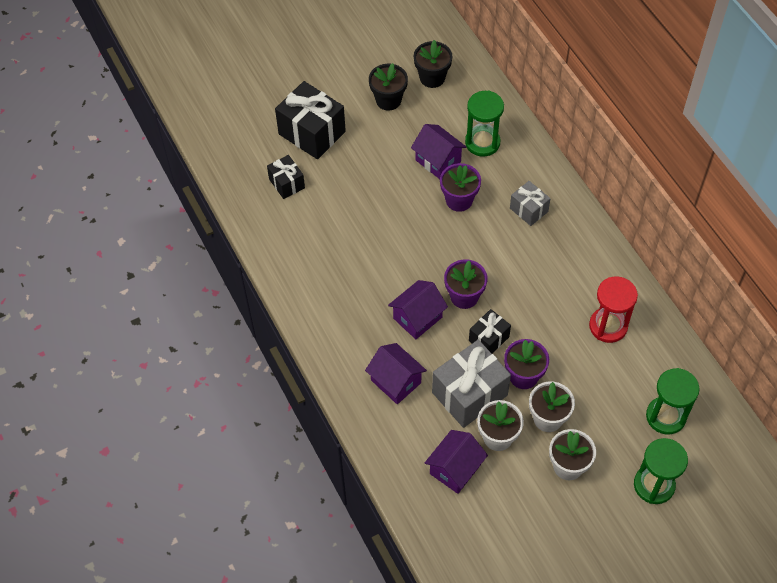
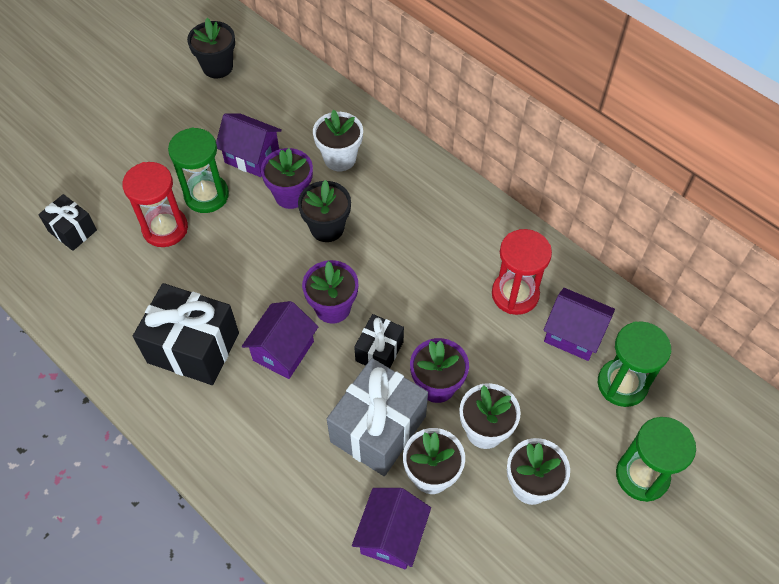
camera: 20 degrees left, 0 degrees up
black gift [275,81,346,159] -> black gift moved to [133,283,239,385]
purple house [365,343,427,404] -> purple house moved to [543,288,615,361]
black flower pot [369,63,408,111] -> black flower pot moved to [298,180,351,242]
green hourglass [465,91,504,157] -> green hourglass moved to [168,127,229,213]
grey gift [510,181,551,226] -> none
none -> red hourglass [122,162,188,247]
none -> white flower pot [313,110,363,171]

